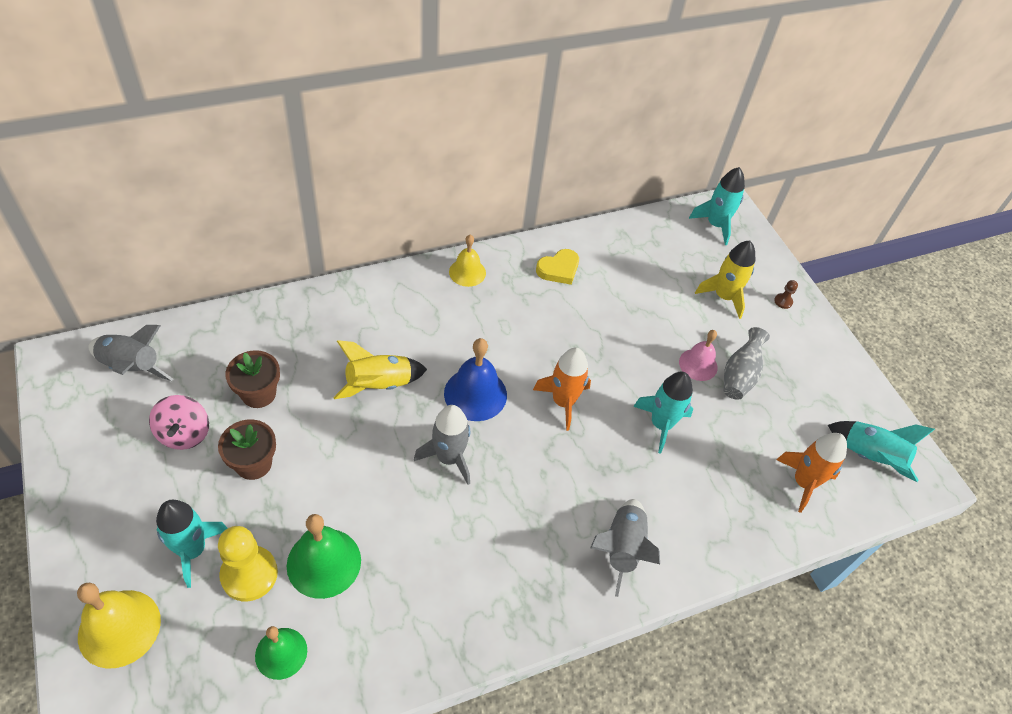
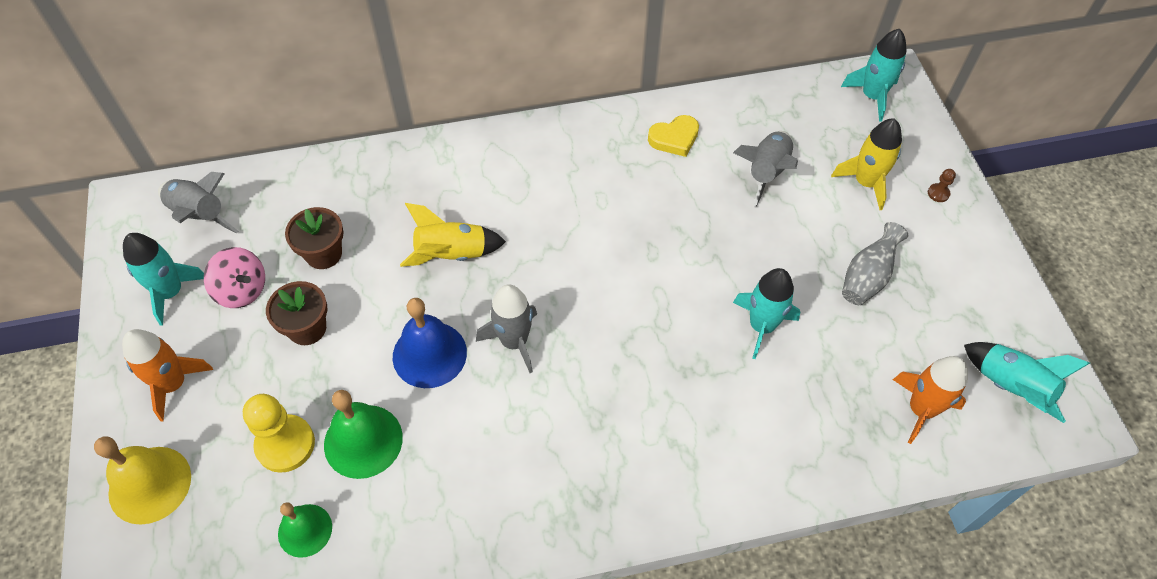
camera: 15 degrees right, 5 degrees up
pink spinning top [149,395,209,450] -> pink spinning top turned 60 degrees counterclockwise [204,247,265,308]
turquoise rocket [156,500,228,588] -> turquoise rocket moved to [123,233,204,325]
blue bell [444,338,507,421] -> blue bell moved to [393,298,467,388]
yellow bell [449,235,486,287] -> none
orange rocket [533,348,591,431] -> orange rocket moved to [122,329,213,421]
grey rocket [590,499,660,597] -> grey rocket moved to [733,131,798,207]
pink bell [679,330,718,381] -> none

